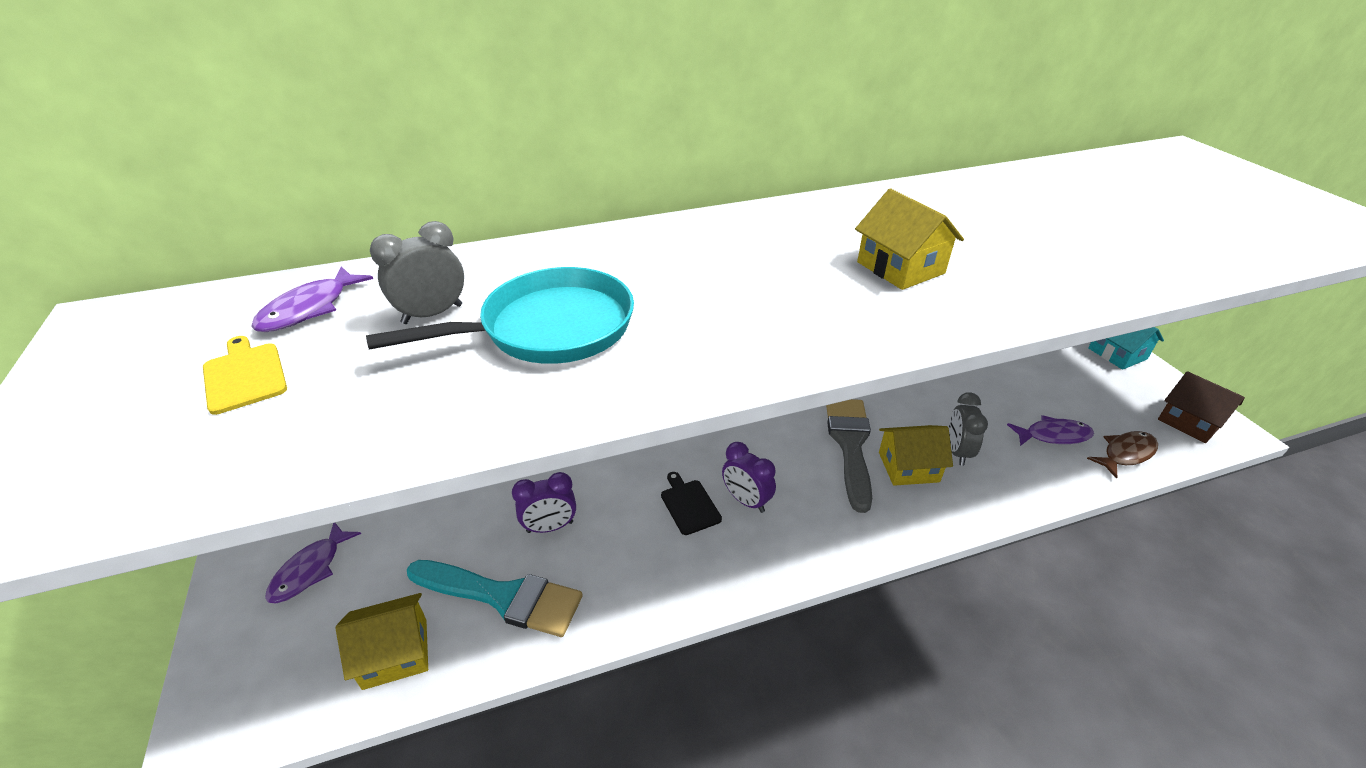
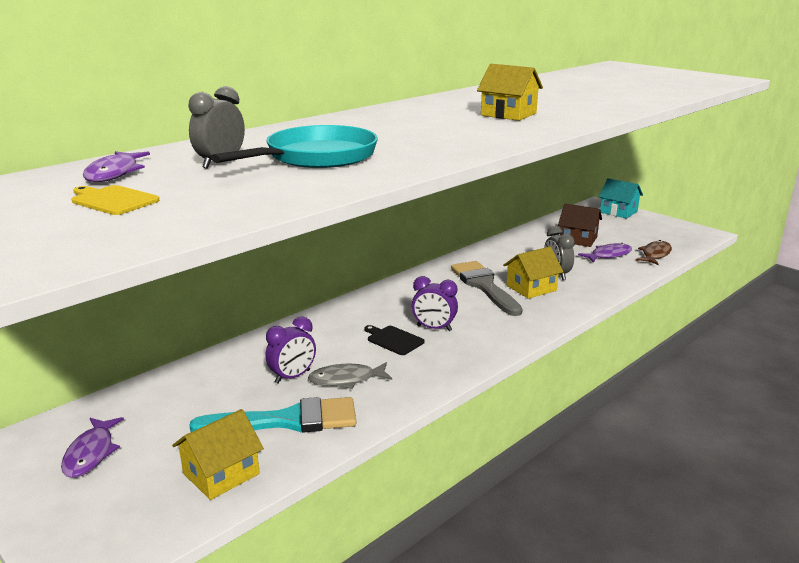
camera: 25 degrees left, 15 degrees down
brown house [1158,371,1245,443] -> brown house moved to [558,204,602,247]
none -> grey fish [308,362,392,389]

